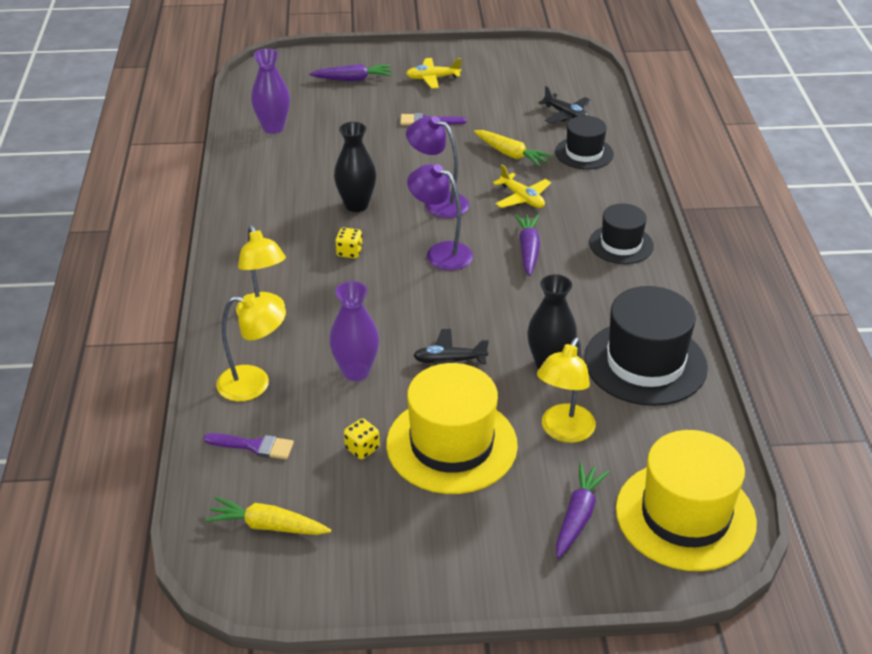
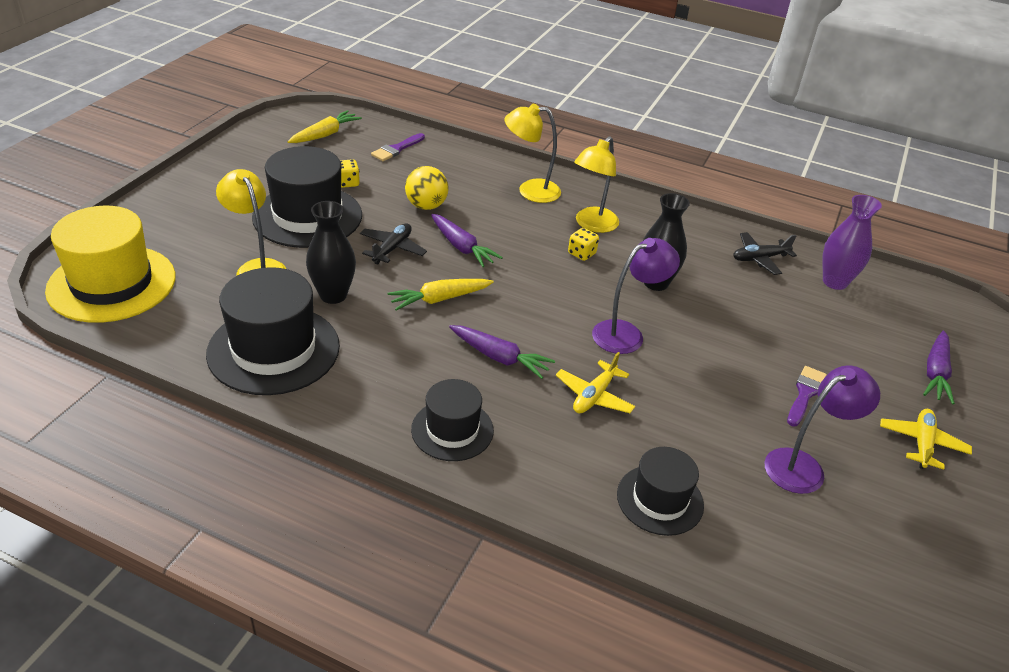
camera: 115 degrees right, 0 degrees up
yellow lamp [216,294,286,401] -> yellow lamp moved to [574,136,619,233]
purple vase [329,281,379,381] -> yellow ball [405,166,449,210]
yellow hat [386,363,518,494] -> black hat [252,146,362,248]
purple lamp [407,164,473,271] -> purple lamp moved to [765,365,880,494]
yellow carrot [474,130,553,167] -> yellow carrot moved to [387,279,494,311]
yellow plane [493,165,551,208] -> yellow plane turned 45 degrees counterclockwise [556,352,636,413]
black plane [538,86,591,123] -> black plane moved to [733,232,797,275]
purple carrot [556,462,610,558] -> purple carrot moved to [431,214,503,267]

